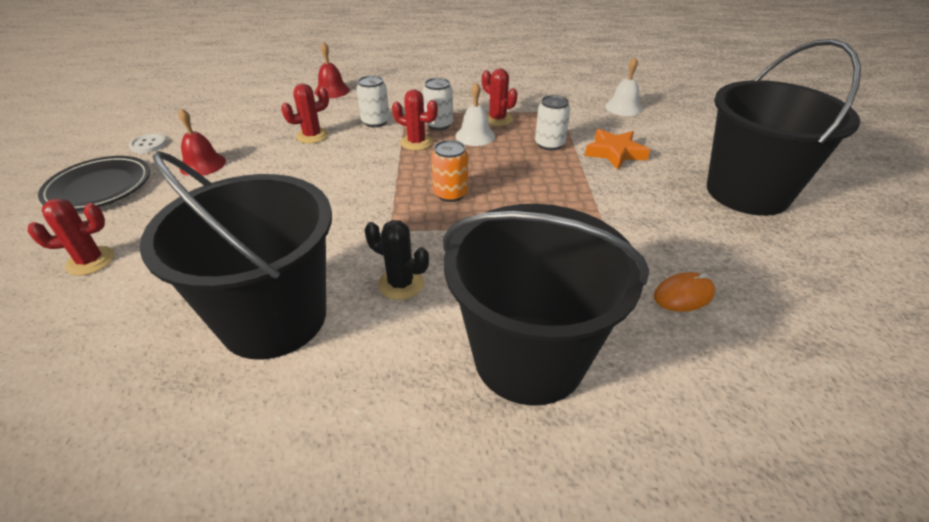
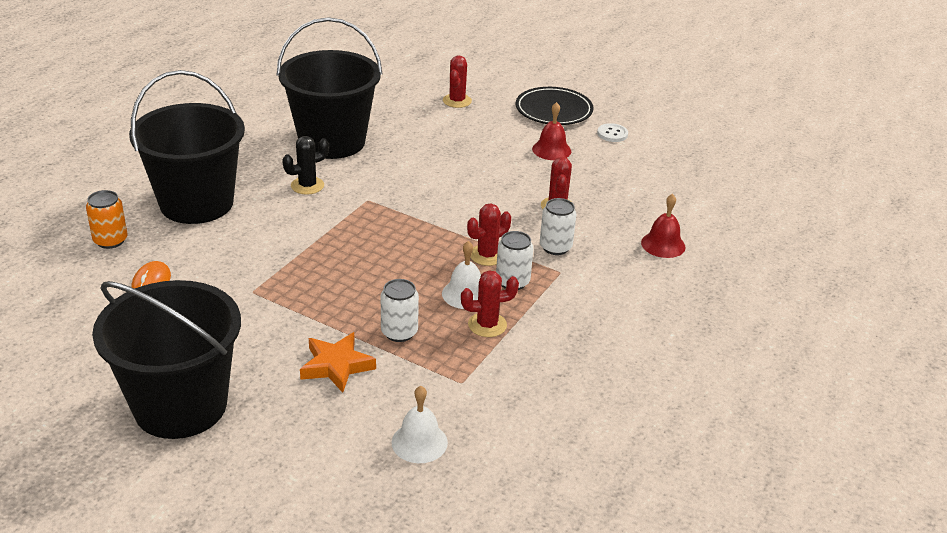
camera: 120 degrees right, 5 degrees down
orange can [431,140,468,202] -> orange can moved to [86,190,127,249]

